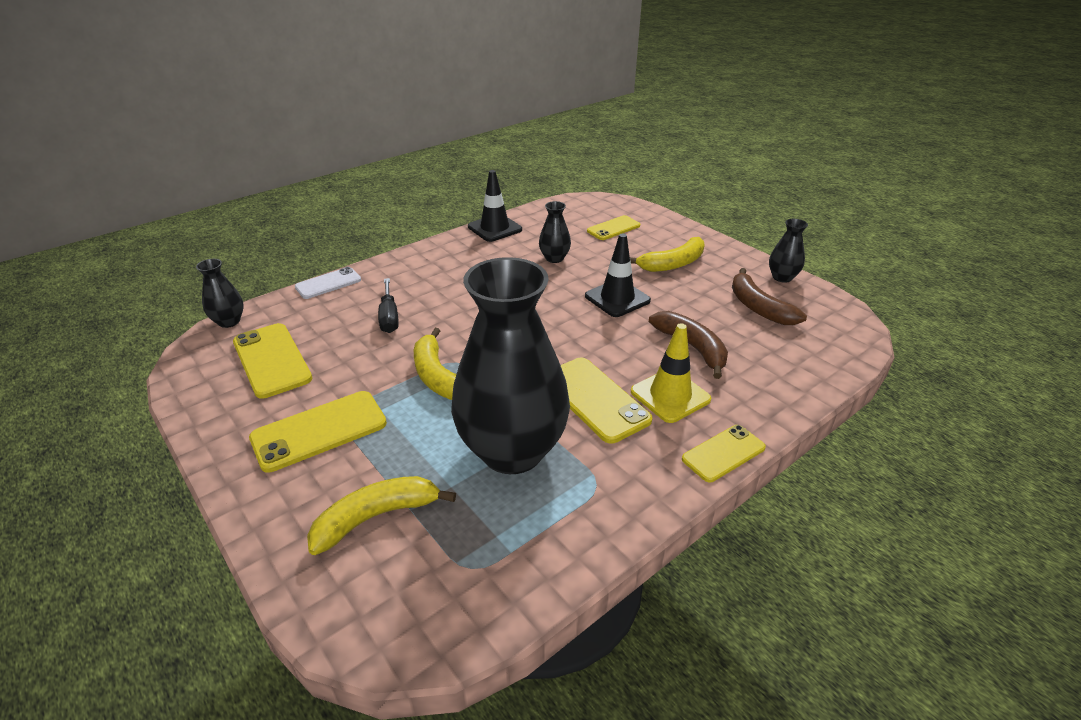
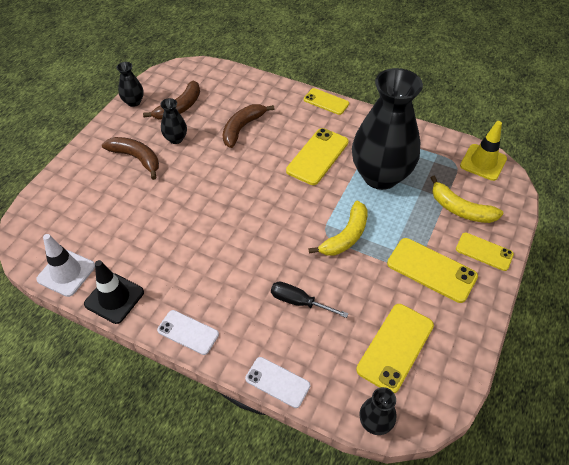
camera: 115 degrees left, 15 degrees up
black screwdriver [378,278,399,333] -> black screwdriver turned 120 degrees counterclockwise [271,282,349,318]
black vase [539,201,571,263] -> black vase moved to [160,98,187,144]
black traffic cone [585,234,651,317] -> none
yellow phone [587,215,640,240] -> yellow phone moved to [456,233,514,271]
yellow banana [630,237,705,272] -> brown banana [102,137,159,180]
yellow traffic cone [631,323,711,423] -> yellow traffic cone moved to [460,121,507,181]
none -> white traffic cone [36,234,95,297]
none -> white phone [157,310,219,355]

